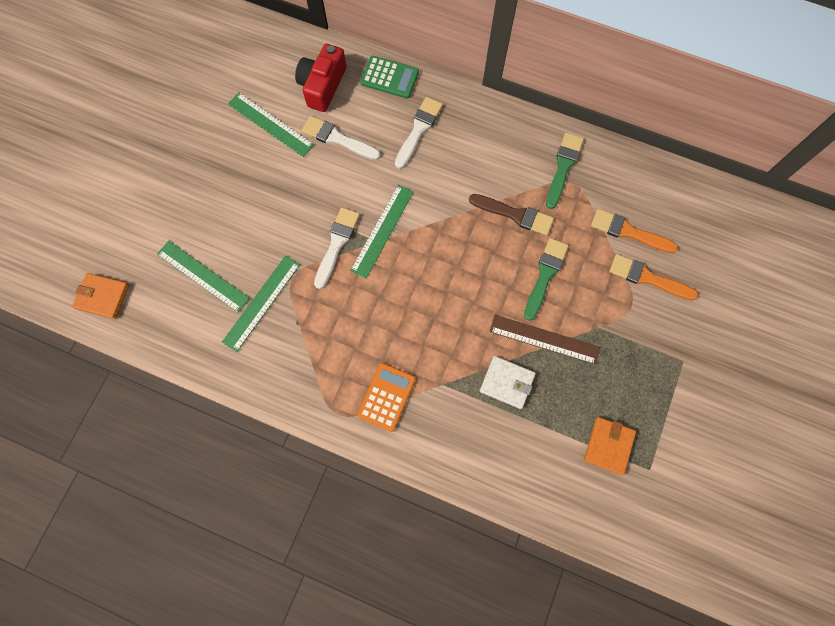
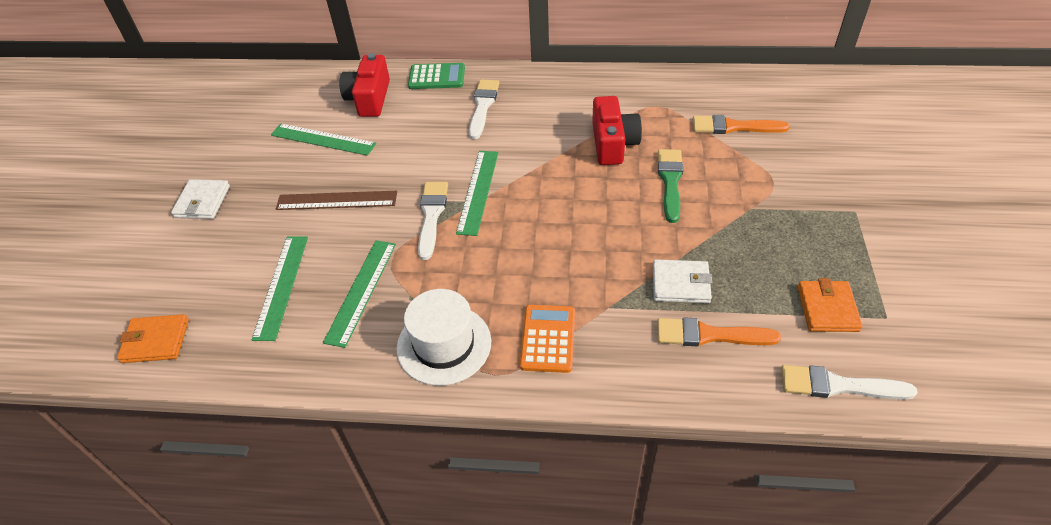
camera: 15 degrees left, 25 degrees down
green ruler [157,241,250,313] -> green ruler turned 75 degrees clockwise [252,237,308,341]
white brush [302,116,381,160] -> white brush moved to [781,365,918,400]
brown brush [469,194,554,236] -> red camera [592,96,642,165]
brown ruler [489,315,600,365] -> brown ruler moved to [276,191,397,210]
green brush [546,132,584,209] -> none
orange brush [609,254,699,300] -> orange brush moved to [657,317,781,346]
none -> white wallet [171,179,230,219]
none -> white hat [396,289,491,386]

